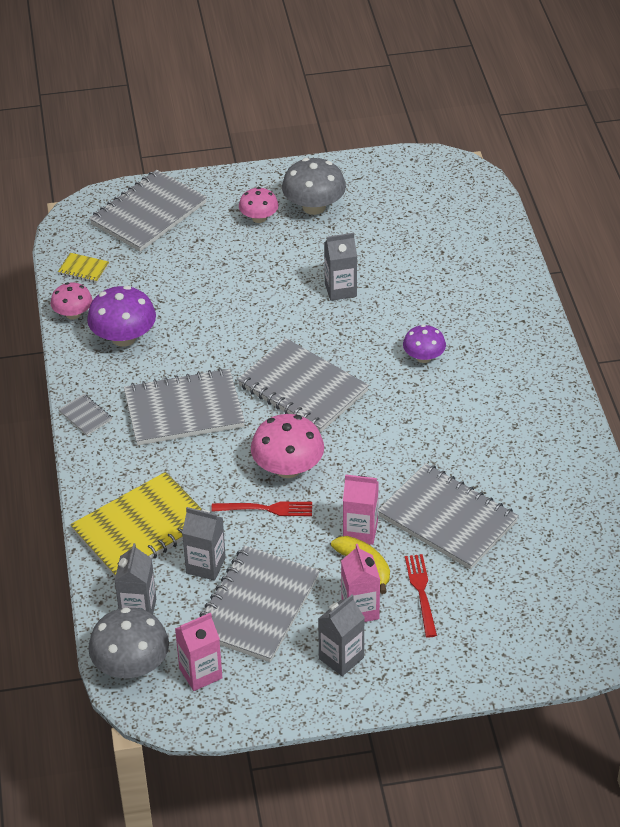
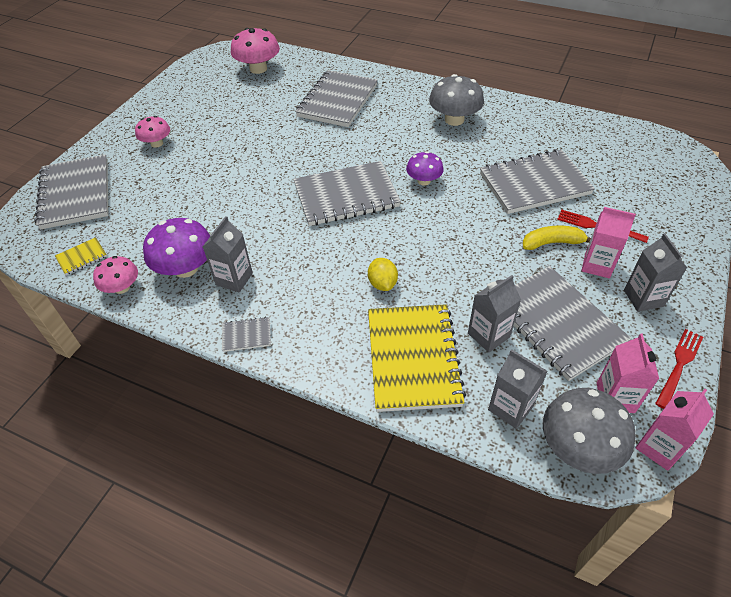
camera: 55 degrees left, 5 degrees up
grey notebook [124,368,245,446] -> grey notebook moved to [295,70,378,127]
red fork [211,501,312,516] -> red fork moved to [655,329,703,409]
pink mushroom [251,414,324,478] -> pink mushroom moved to [231,28,280,74]
grey mushroom [282,158,346,215] -> grey mushroom moved to [429,74,484,126]
grey carton [324,233,357,301] -> grey carton moved to [203,216,253,292]
pink carton [343,474,379,545] -> pink carton moved to [636,389,714,471]
purple mushroom [403,325,446,363] -> purple mushroom moved to [406,151,444,186]
none -> yellow lemon [368,258,398,291]

